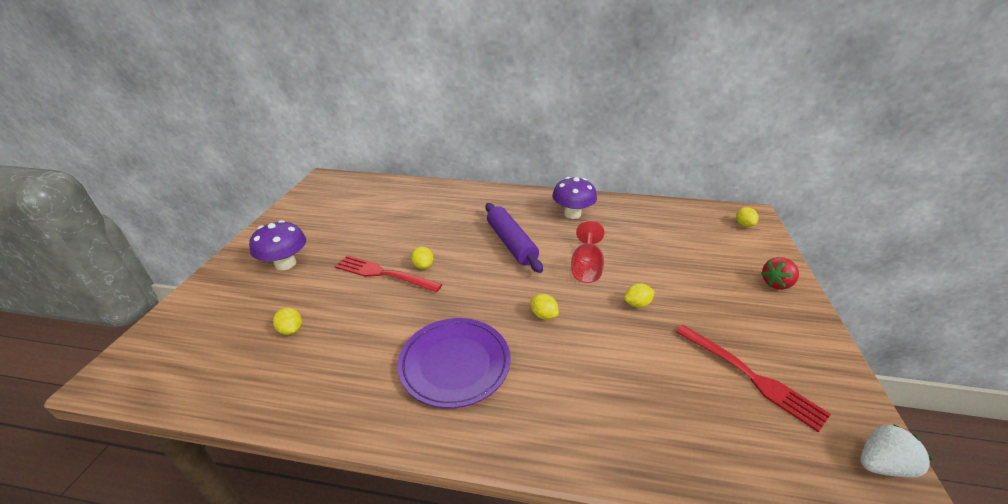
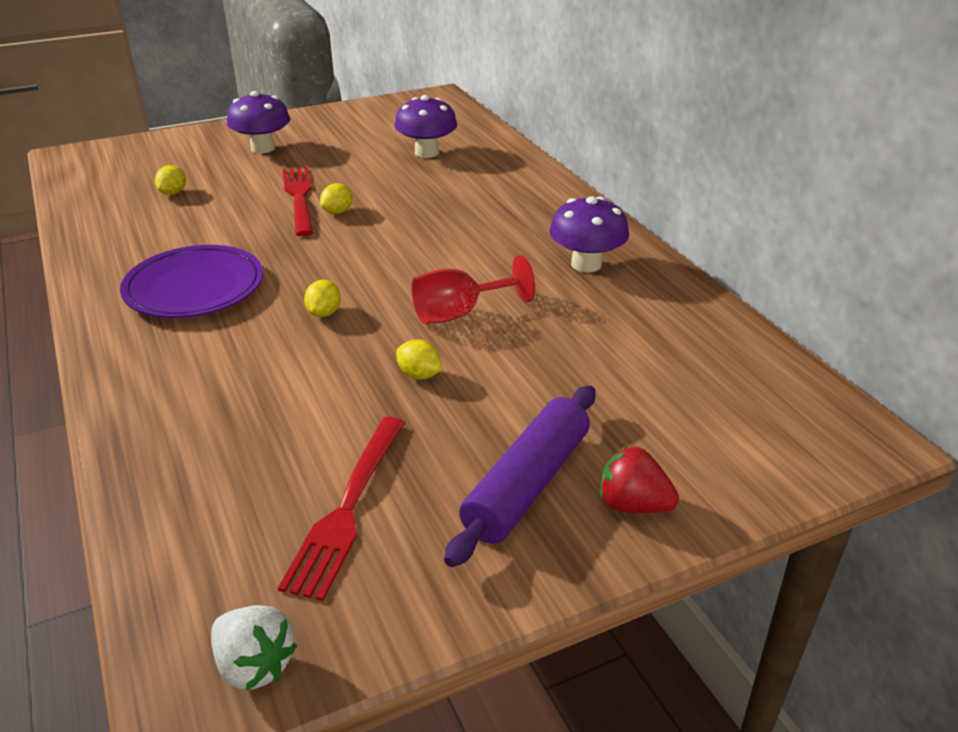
camera: 55 degrees right, 0 degrees up
purple rolling pin [485,203,543,273] -> purple rolling pin moved to [444,385,596,567]
yellow lemon [736,207,759,227] -> none
none -> purple mushroom [394,95,457,158]

